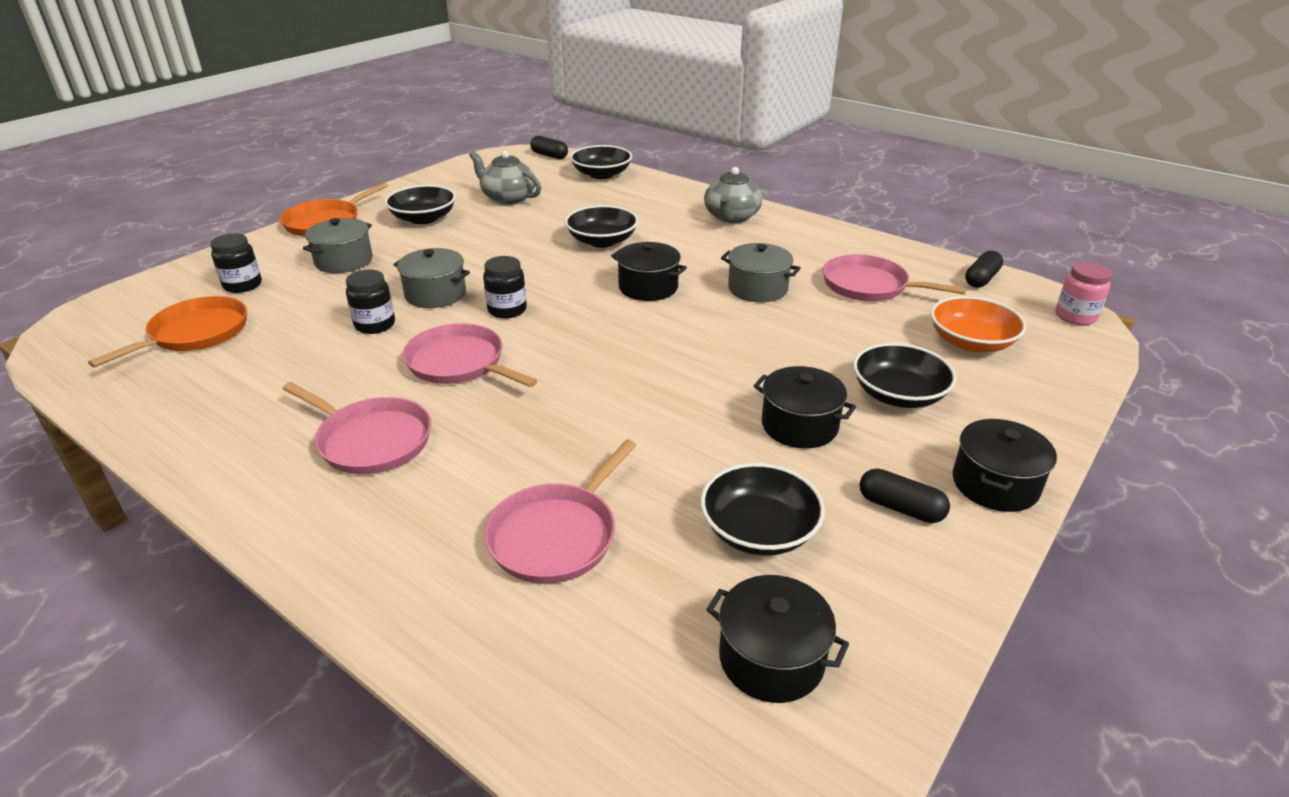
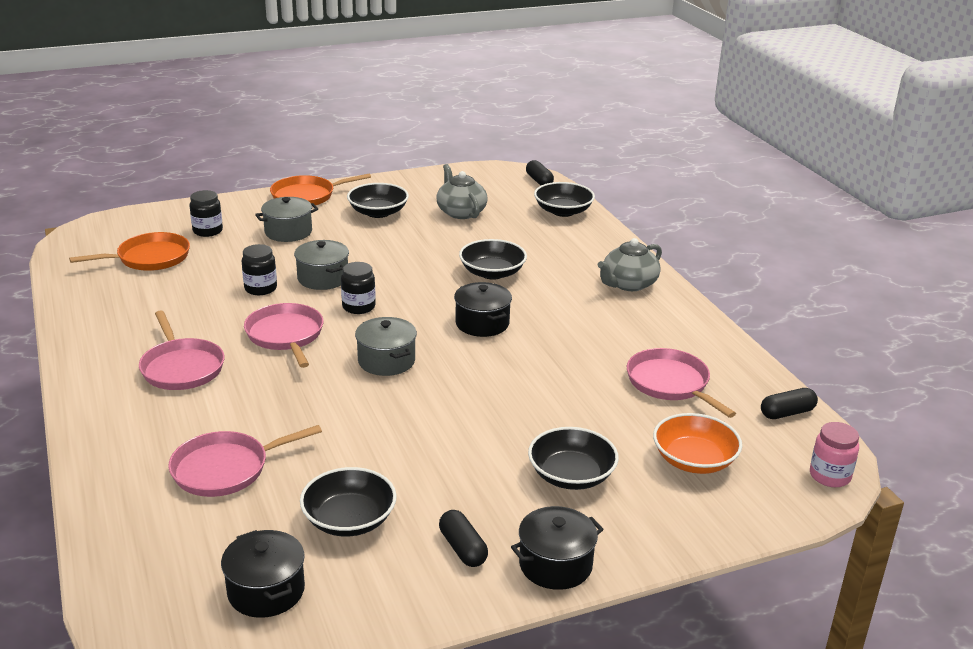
camera: 30 degrees right, 5 degrees down
grey pot [721,243,801,302] -> grey pot moved to [355,317,417,376]
black pot [753,366,856,449] -> none

